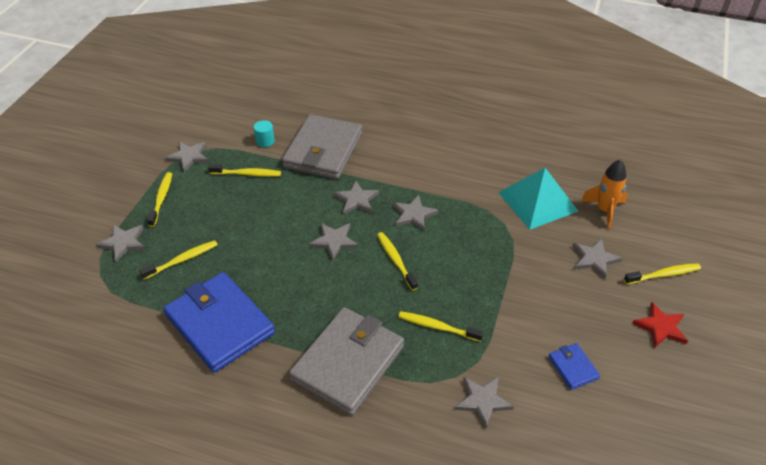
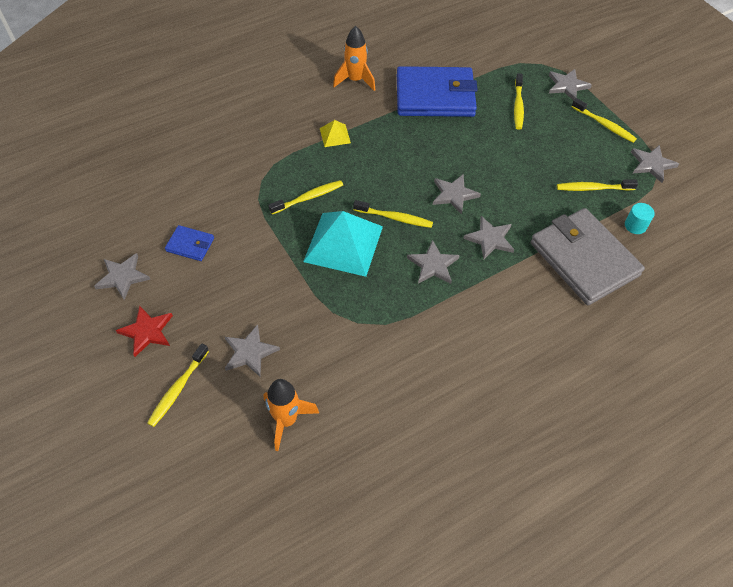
camera: 130 degrees right, 10 degrees up
yellow toothbrush [208,164,281,177] -> yellow toothbrush turned 45 degrees clockwise [557,180,638,191]
grey wallet [289,307,404,416] -> yellow pyramid [320,120,351,147]
grey star [455,377,514,428] -> grey star moved to [94,253,151,300]
turquoise pyramid [498,168,578,230] -> turquoise pyramid moved to [303,211,383,277]
none -> orange rocket [333,26,375,91]

